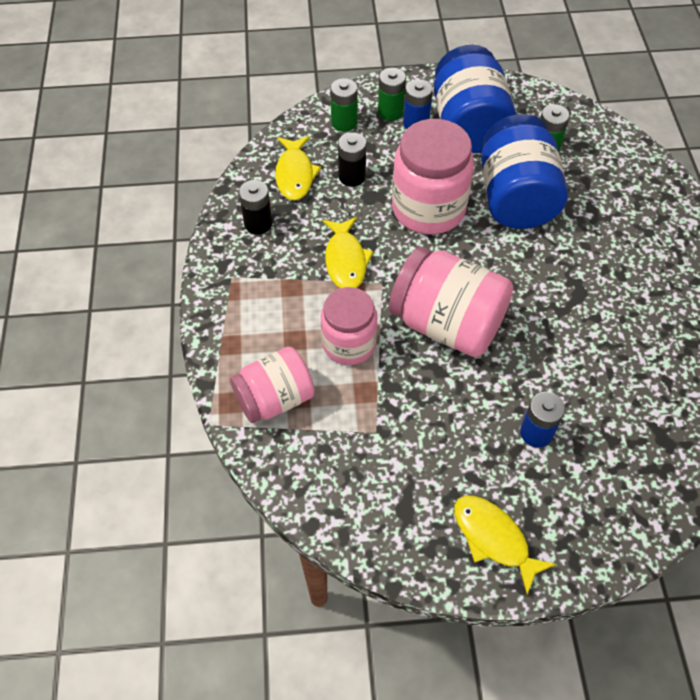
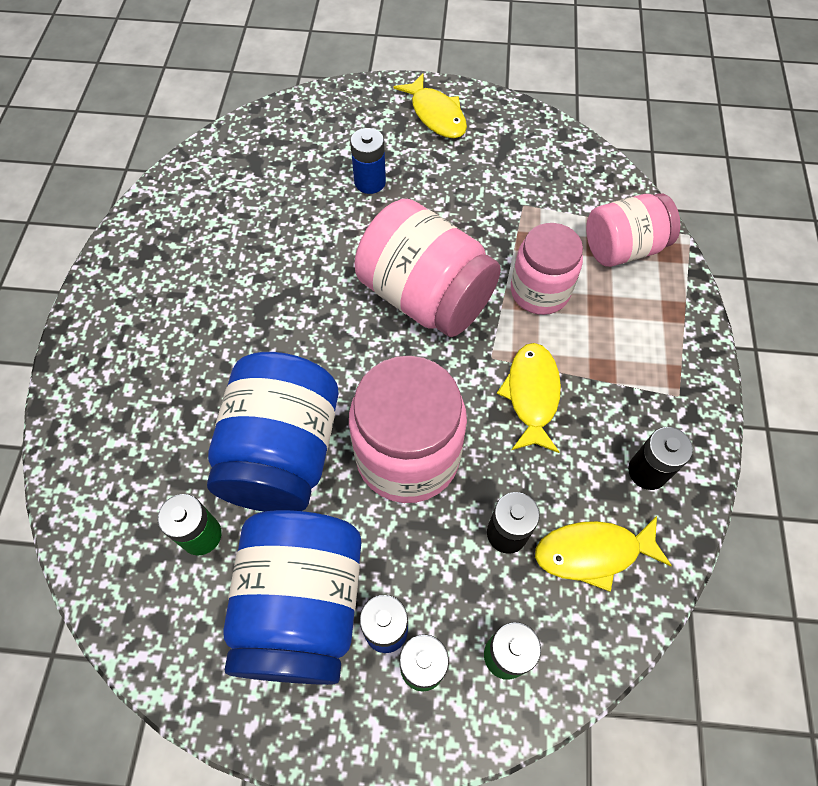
camera: 170 degrees left, 5 degrees up
yellow fish [275,136,321,201] -> yellow fish turned 105 degrees counterclockwise [535,516,672,592]

